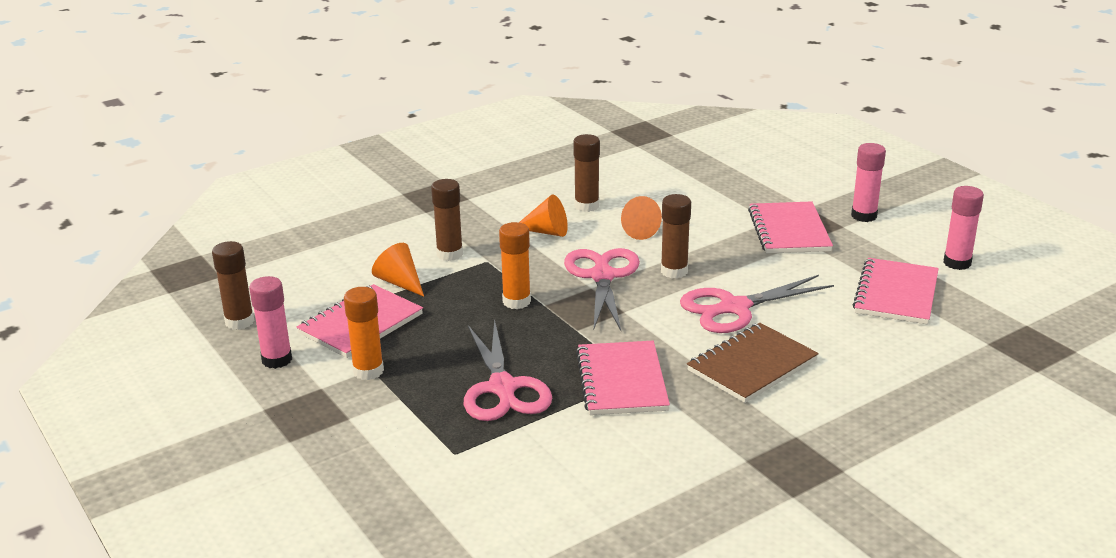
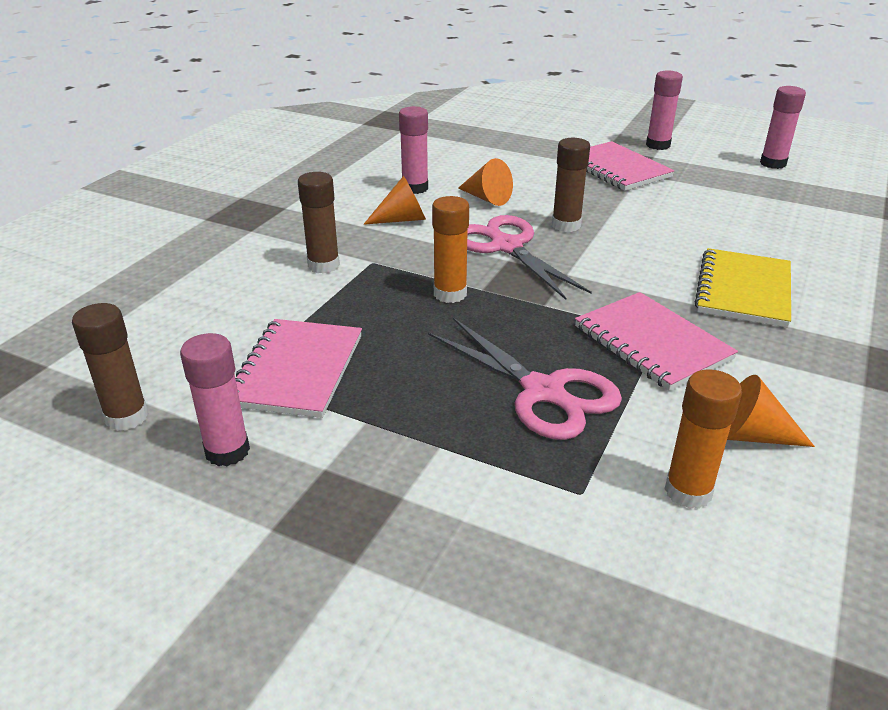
camera: 30 degrees left, 5 degrees up
orange glue stick [344,287,384,380] -> orange glue stick moved to [665,369,742,509]
orange cone [372,243,424,297] -> orange cone moved to [727,375,815,447]
brown glue stick [573,134,600,212] -> pink glue stick [399,106,428,194]
pink scissors [680,275,834,333] -> none
brown notebook [687,323,819,403] -> yellow notebook [694,248,791,327]
pink notebook [852,258,939,325] -> none

